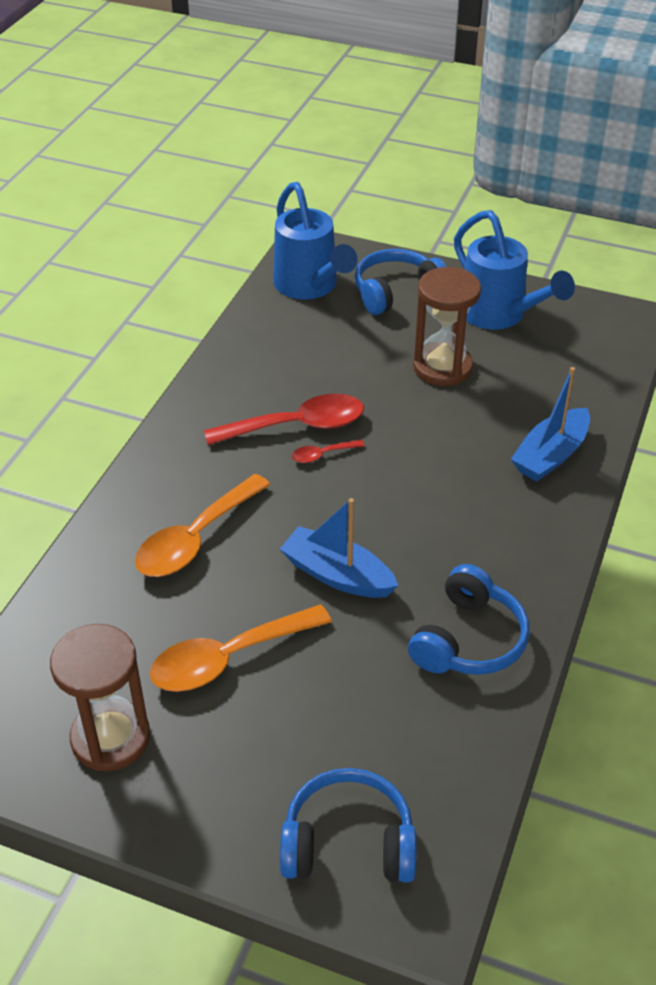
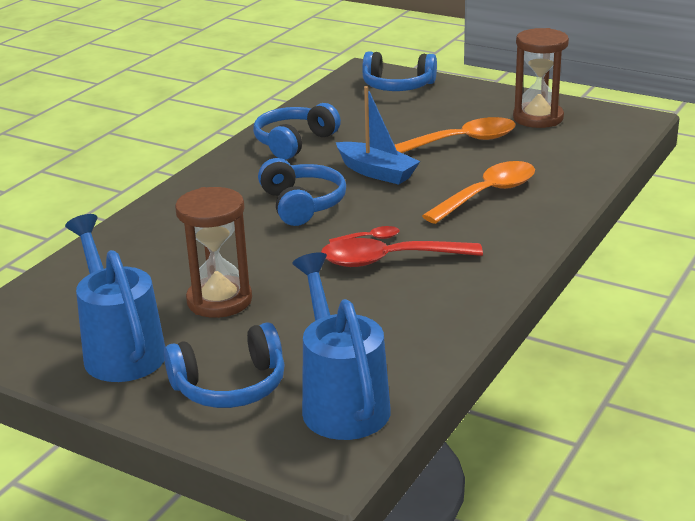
camera: 170 degrees left, 15 degrees down
blue boat [511,367,590,481] -> none
none -> blue headphones [258,158,346,226]

